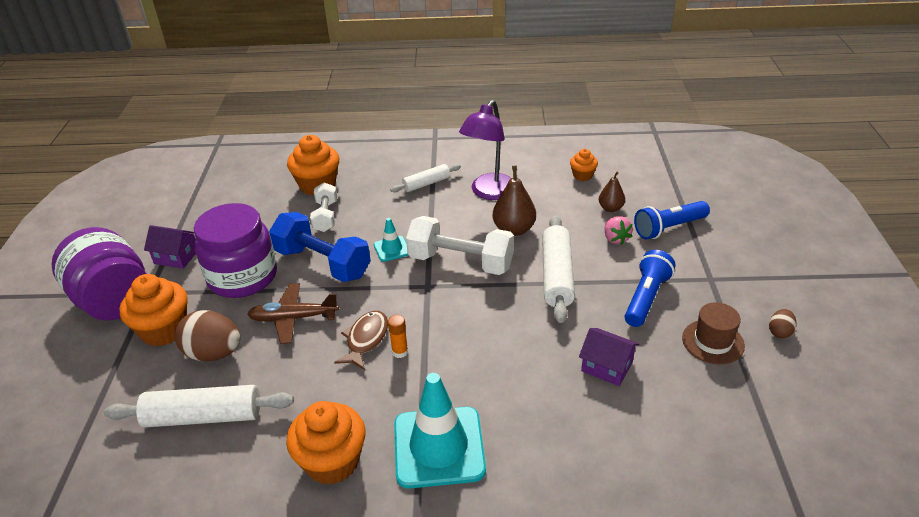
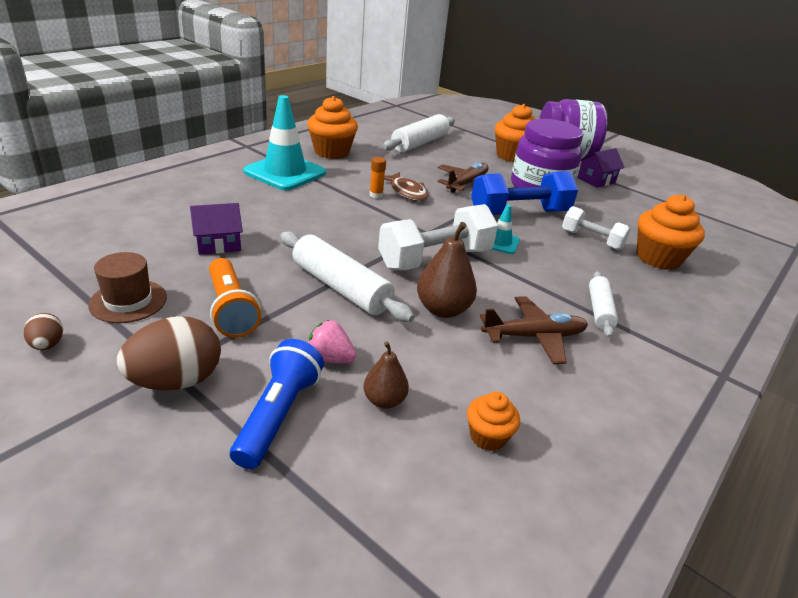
camera: 125 degrees right, 5 degrees down
brown egg [175,310,240,361] -> brown egg moved to [117,316,221,390]
purple lamp [459,100,511,200] -> brown plane [480,296,588,364]
blue flashlight [625,250,676,327] -> orange flashlight [209,258,261,338]

